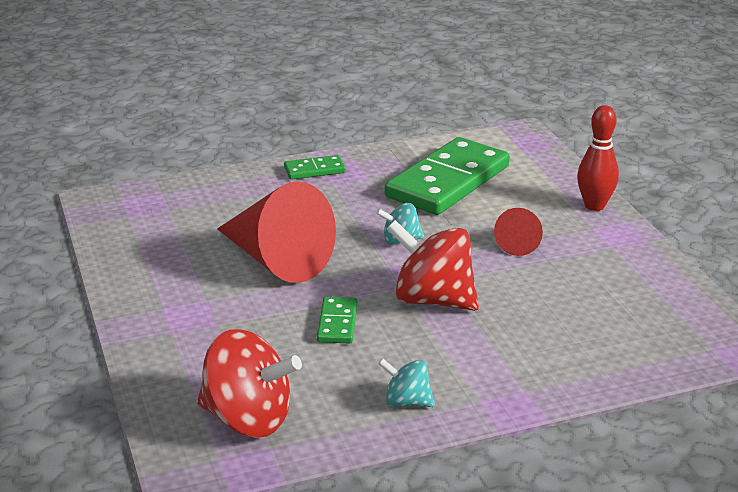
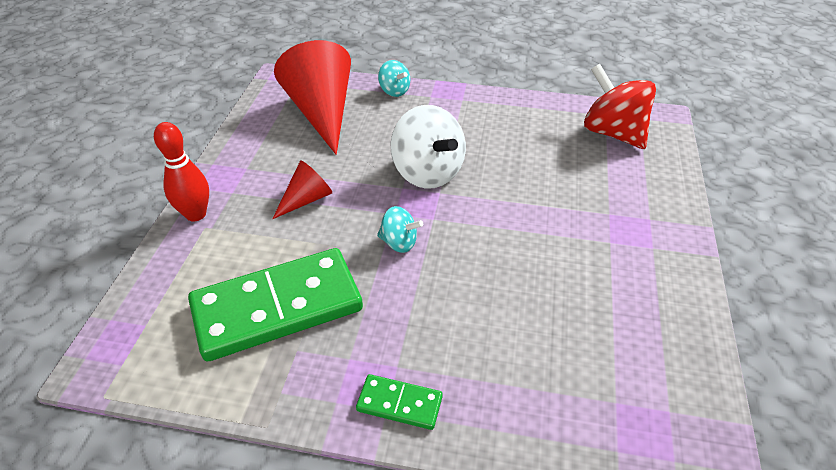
camera: 150 degrees left, 15 degrees up
red cone [217,181,336,283] -> red cone moved to [274,40,351,155]
green domino [317,297,358,344] -> none
turquoise spinning top [378,358,435,407] -> turquoise spinning top moved to [378,60,410,97]
red spinning top [387,220,479,311] -> white spinning top [391,105,466,189]

